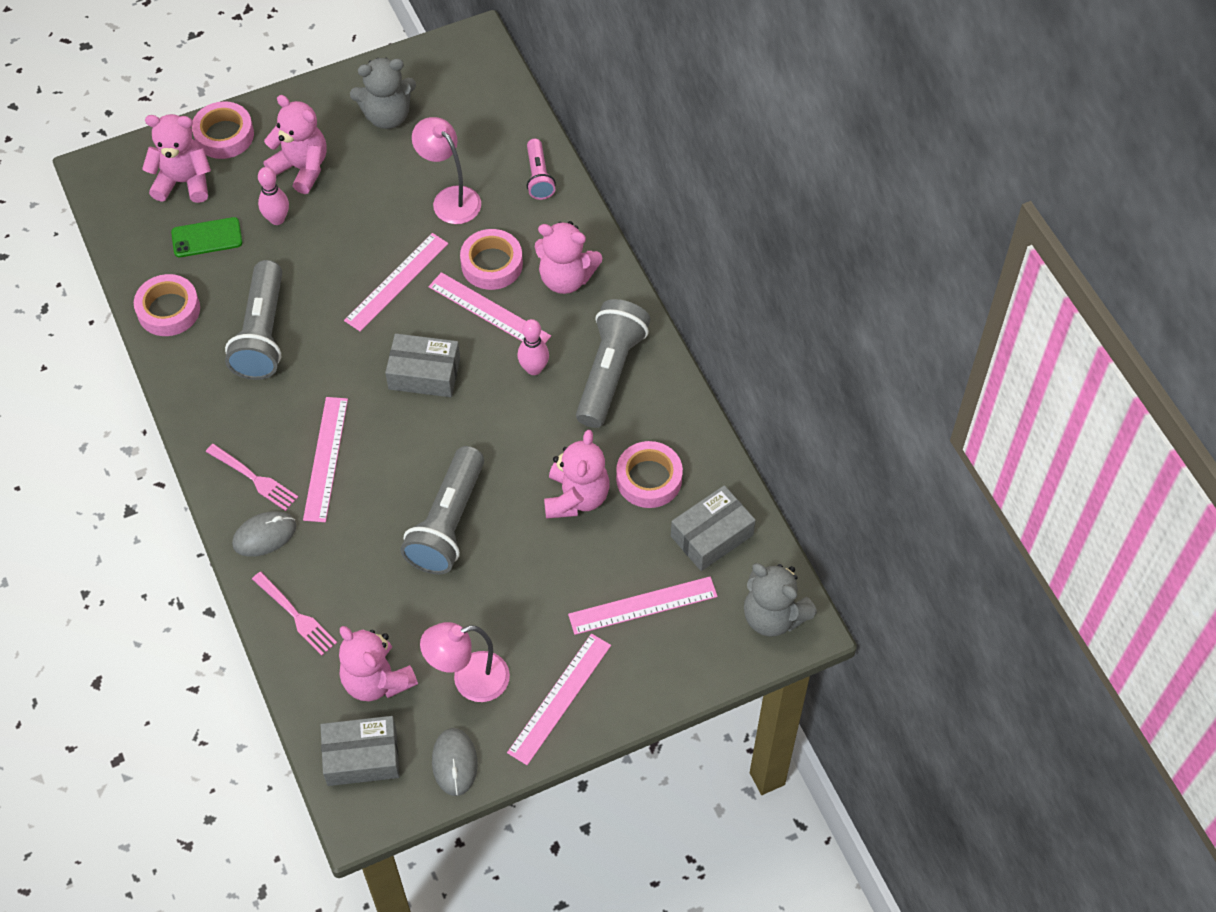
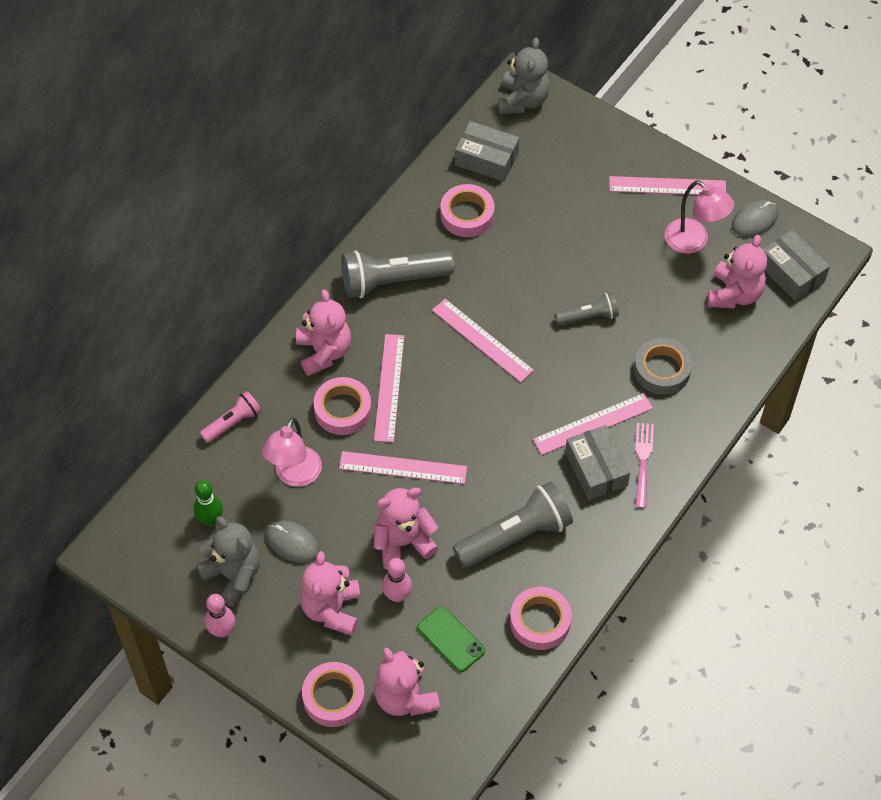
camera: 120 degrees left, 0 degrees up
grey mouse [232,511,296,557] -> grey mouse moved to [266,521,319,563]
pink fork [252,572,337,656] -> none
grey box [385,333,460,397] -> grey box moved to [565,425,630,500]
grey flashlight [400,446,484,574] -> grey flashlight [555,292,619,325], size x0.56
pink bowling pin [517,319,549,375] -> pink bowling pin moved to [205,594,235,638]
pink teddy bear [544,430,610,519] -> pink teddy bear moved to [374,487,438,569]
pink ruler [568,577,718,635] -> pink ruler moved to [432,299,534,382]
none -> green bowling pin [193,480,223,526]
none -> grey tape [634,338,692,395]

